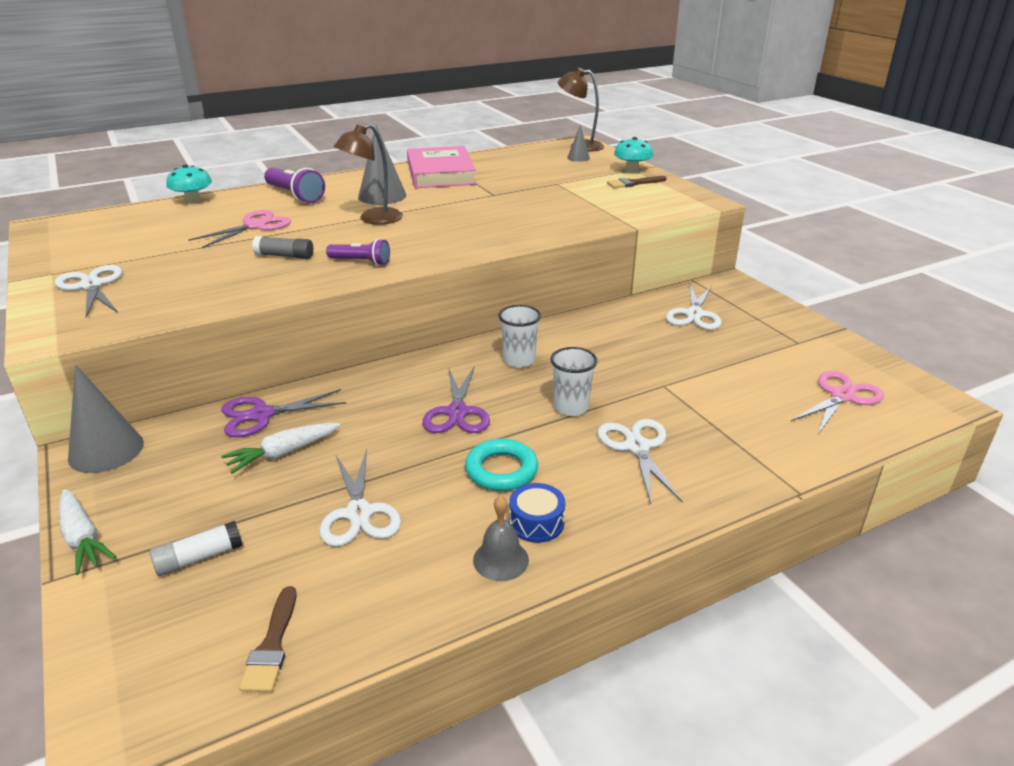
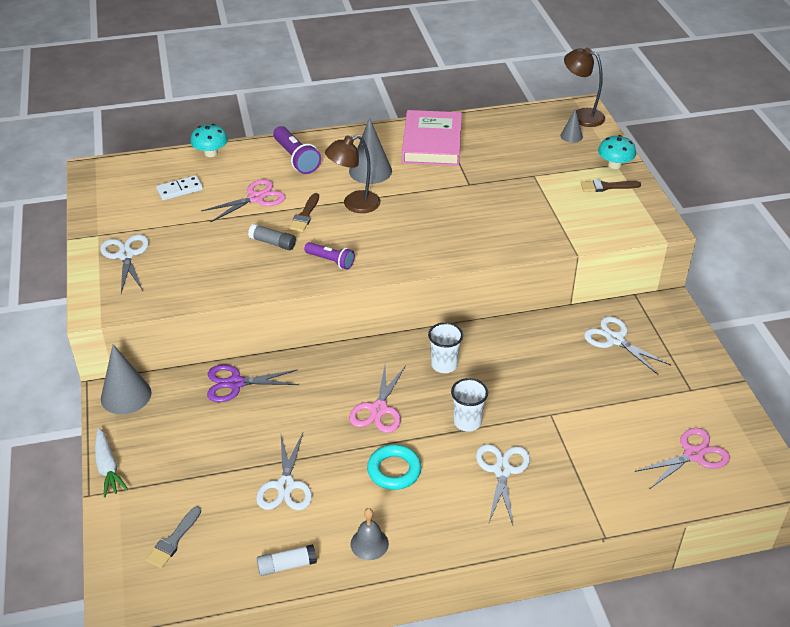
camera: 15 degrees right, 10 degrees up
white glue stick [150,521,243,576] -> white glue stick moved to [257,544,317,576]
white carrot [221,423,340,474] -> none
brown brush [239,586,296,692] -> brown brush moved to [289,193,319,232]
purple scissors [422,366,490,433] -> pink scissors [349,365,406,433]
blue drum [509,483,565,543] -> none
white scissors [666,285,722,330] -> white scissors turned 105 degrees clockwise [584,316,671,375]
none -> grey brush [146,506,201,568]
none -> white domino [156,175,203,200]

